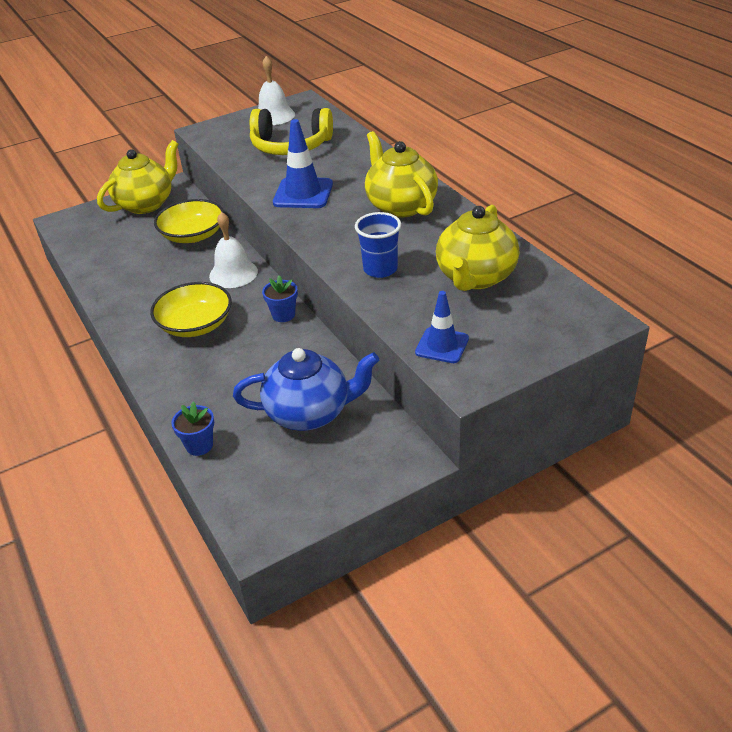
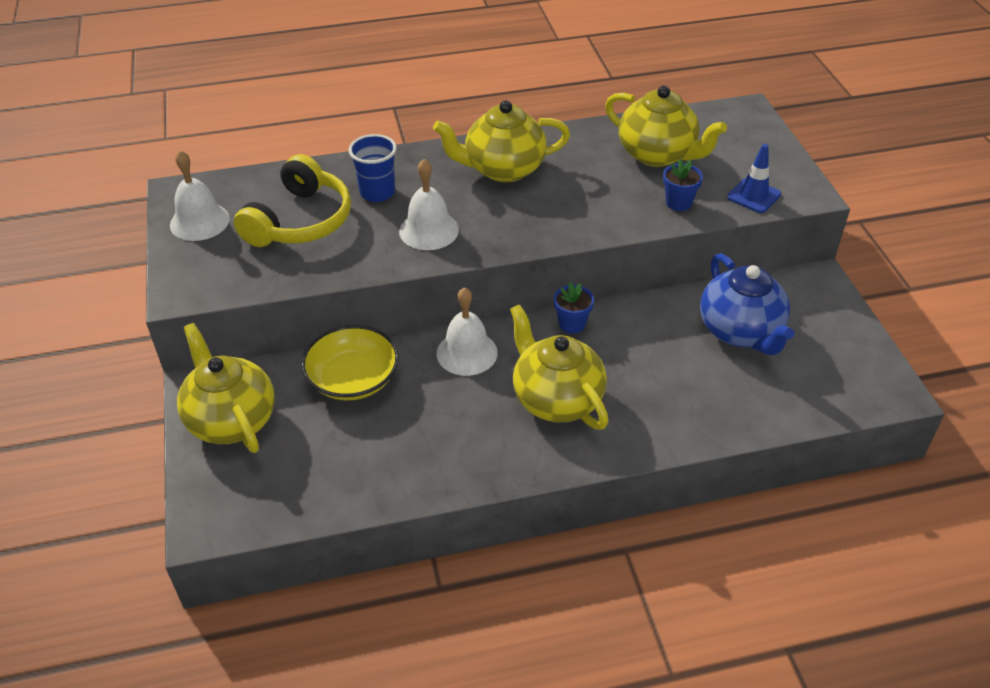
camera: 75 degrees left, 5 degrees up
yellow bowl [150,282,232,337] -> yellow teapot [510,304,609,430]
blue flower pot [171,402,214,456] -> blue flower pot moved to [663,159,703,211]
blue teapot [233,348,379,431] -> blue teapot turned 150 degrees clockwise [700,253,795,355]
blue traffic cone [273,119,333,208] -> white bell [399,159,459,250]
blue cup [355,212,401,278] -> blue cup moved to [348,134,397,202]

